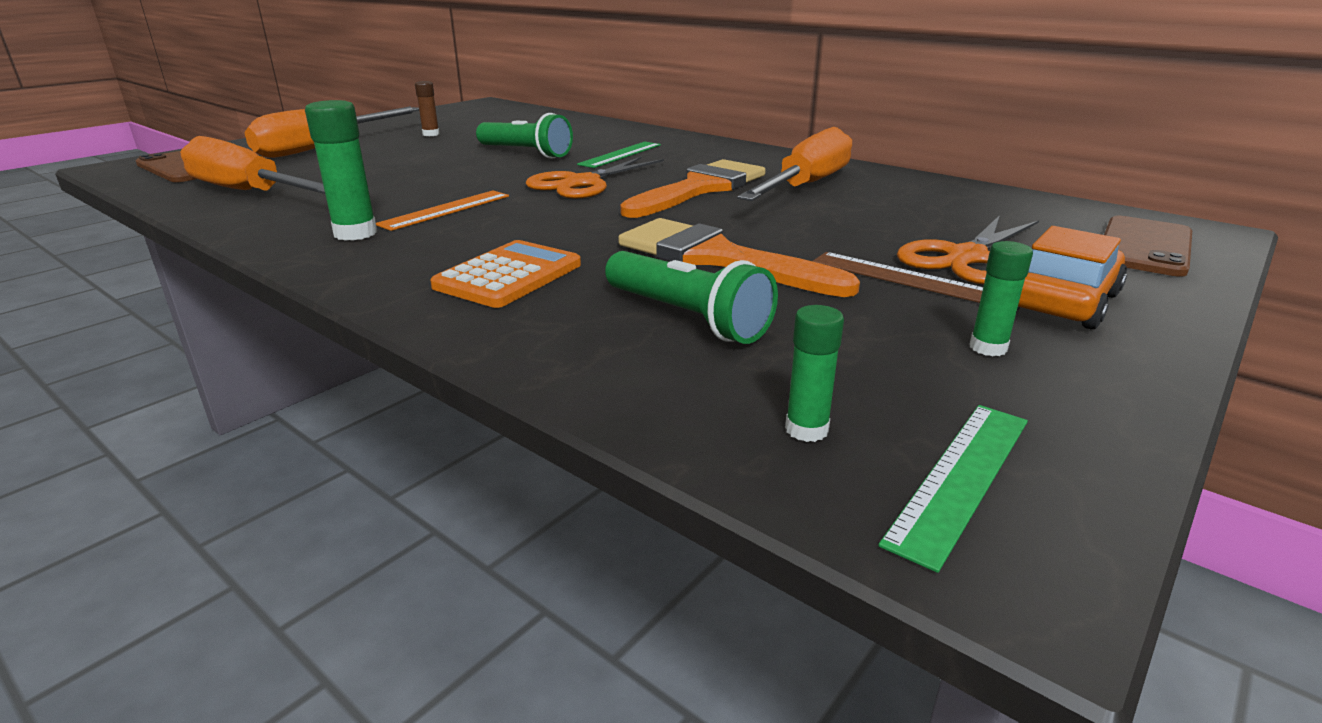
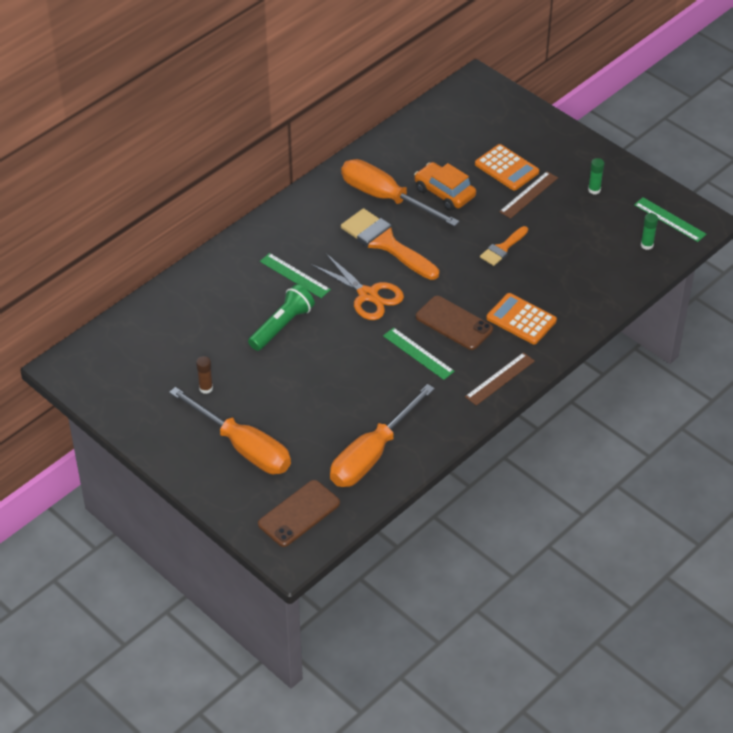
camera: 85 degrees left, 20 degrees up
green glue stick [305,100,377,241] -> none
orange ruler [376,190,509,231] -> green ruler [383,328,455,380]
green flashlight [605,251,778,344] -> none
orange brush [618,218,860,297] -> orange brush [480,226,528,266], size x0.54
orange scissors [897,215,1039,284] -> orange calculator [475,144,539,191]
orange car [1017,226,1127,329] -> orange car moved to [414,162,476,211]
brown phone [1104,216,1192,277] -> brown phone moved to [416,296,493,350]
none -> brown ruler [465,352,535,406]

